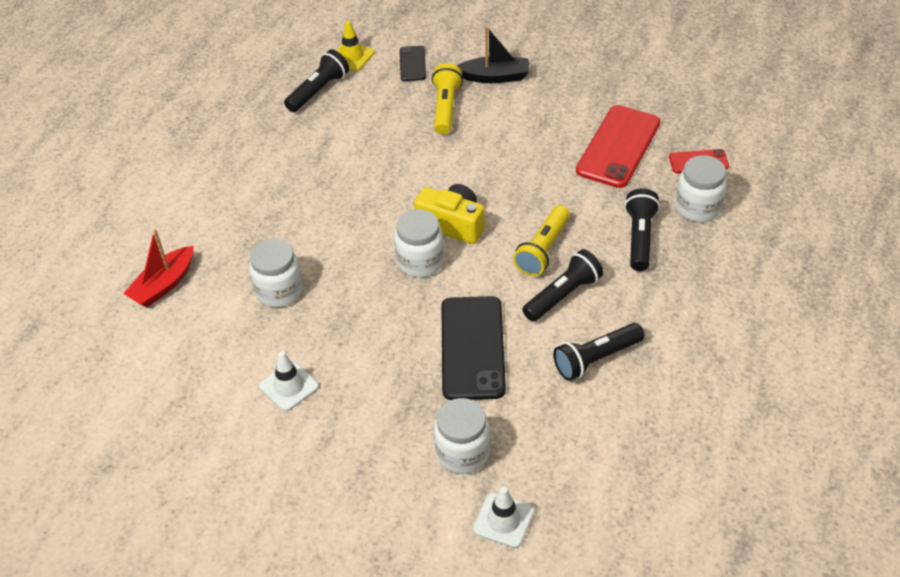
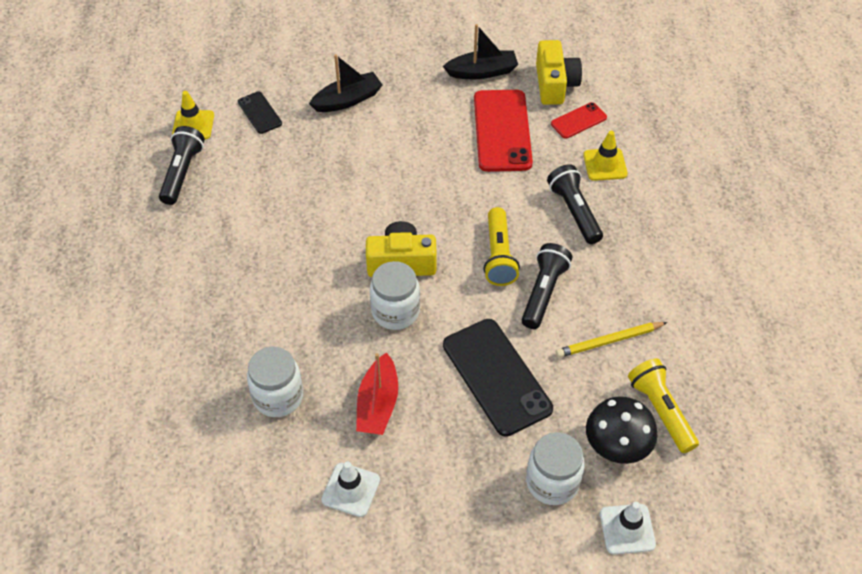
camera: 30 degrees left, 5 degrees up
red boat [123,229,194,307] -> red boat moved to [356,353,398,435]
yellow flashlight [432,63,463,135] -> yellow flashlight moved to [628,358,699,453]
black flashlight [553,323,644,381] -> yellow pencil [556,322,668,358]
white jar [676,155,727,222] -> yellow traffic cone [583,131,628,181]
none -> black boat [443,24,518,79]
none -> yellow camera [536,40,582,105]
none -> black mushroom [586,396,657,464]

